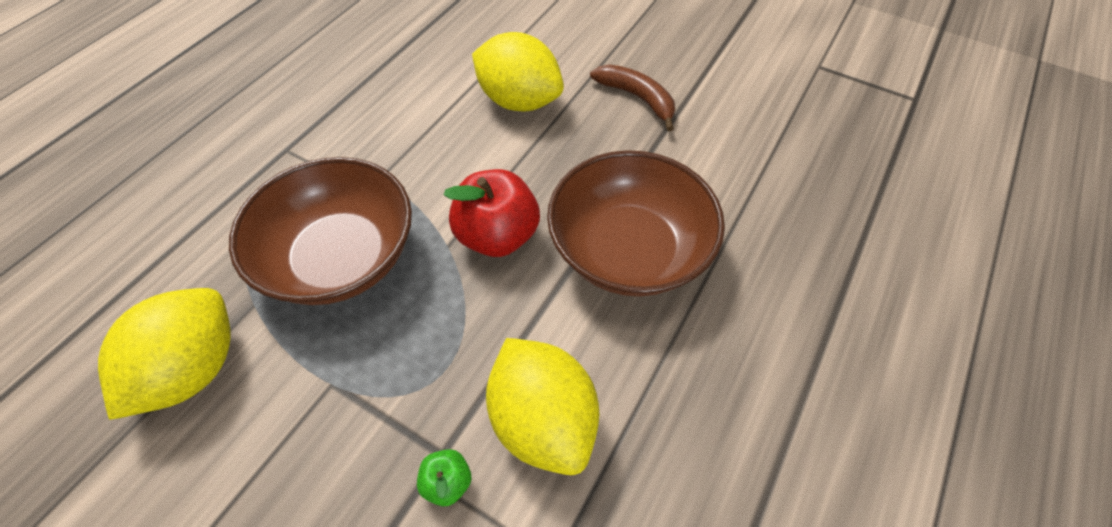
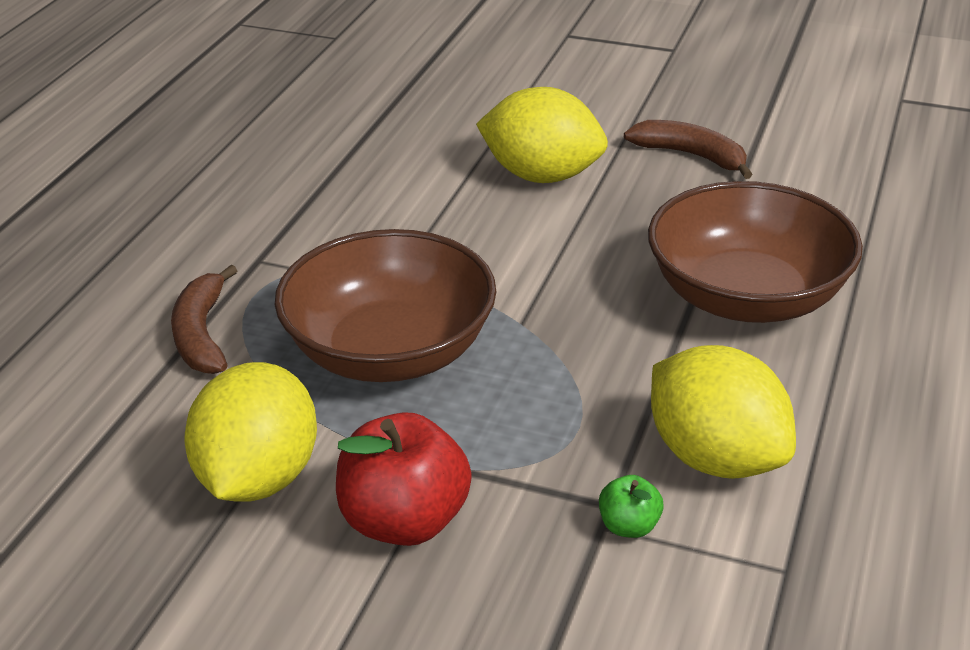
camera: 10 degrees left, 20 degrees down
red apple [444,169,540,257] -> red apple moved to [336,412,472,546]
none -> brown banana [171,265,237,374]

